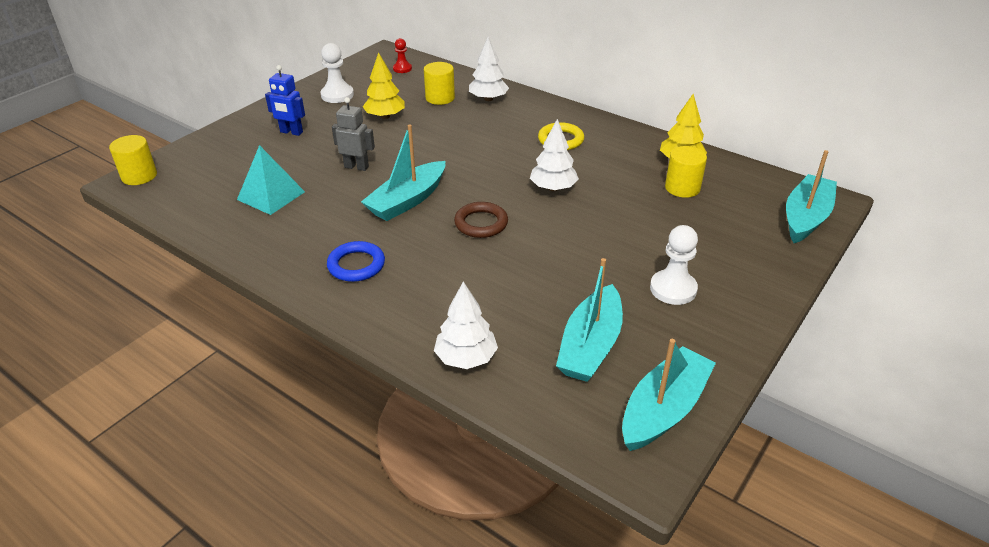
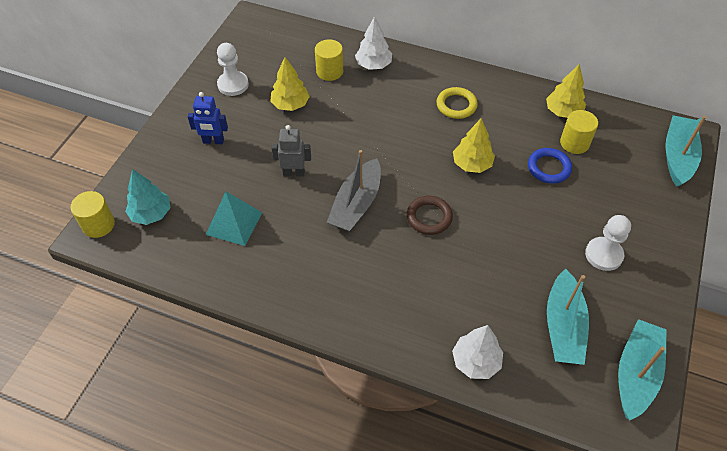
camera: 15 degrees left, 15 degrees up
blue ring [327,241,385,282] -> blue ring moved to [528,148,572,184]
turquoise boat [361,124,445,221] -> grey boat [327,150,381,232]
red pawn [393,38,412,73] -> none
white tree [530,119,579,191] -> yellow tree [453,118,495,173]
none -> turquoise tree [125,169,170,225]

